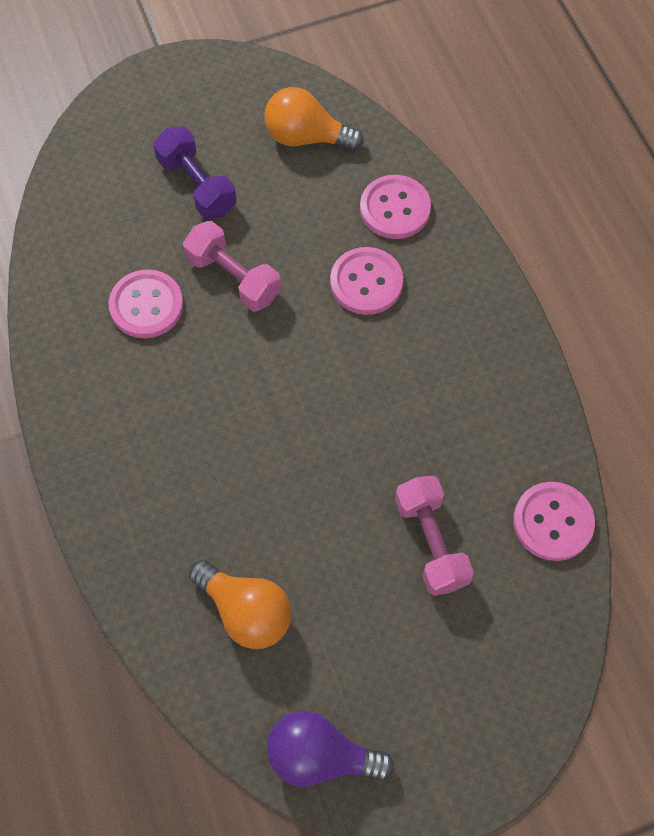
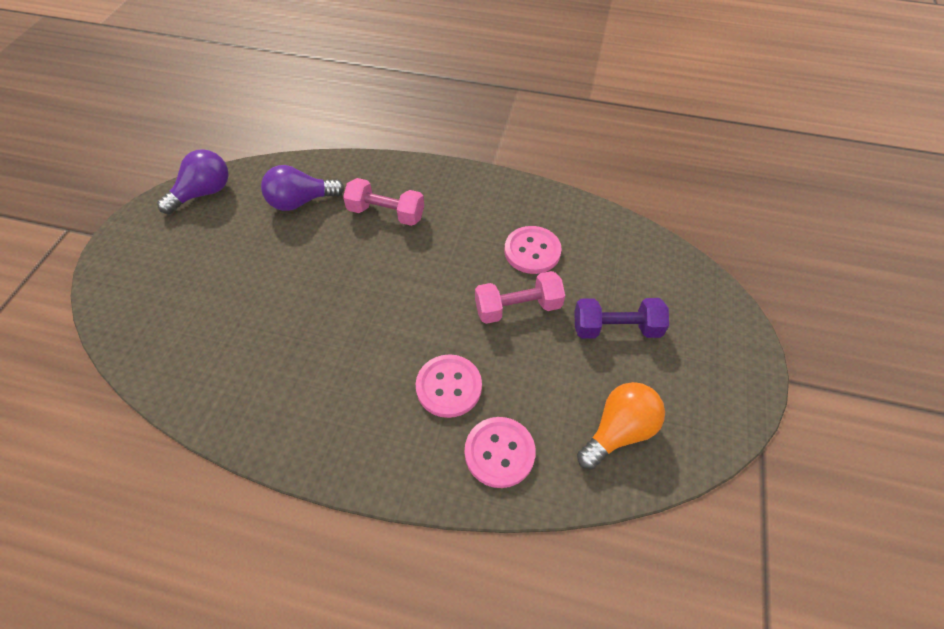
camera: 125 degrees right, 10 degrees down
orange light bulb [189,560,292,649] -> purple light bulb [261,165,344,211]
pink dumbbell [395,476,474,596] -> pink dumbbell moved to [343,178,424,226]
pink button [513,482,595,561] -> none

